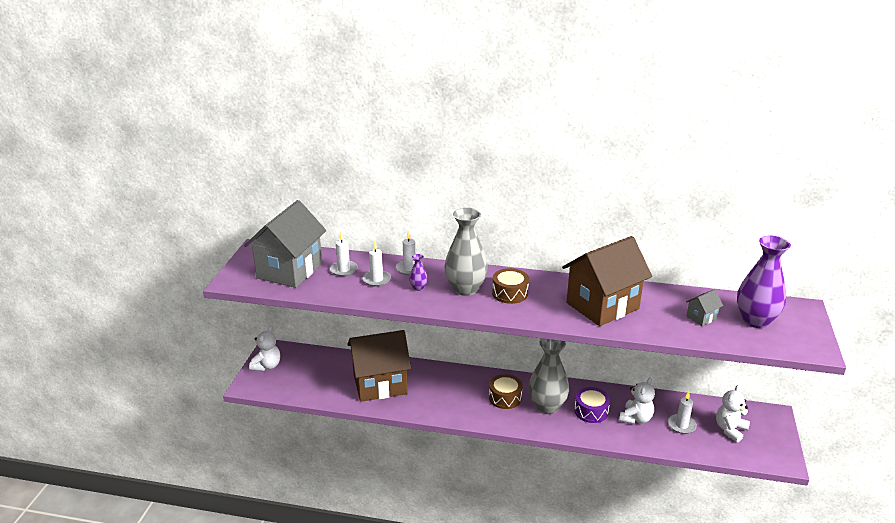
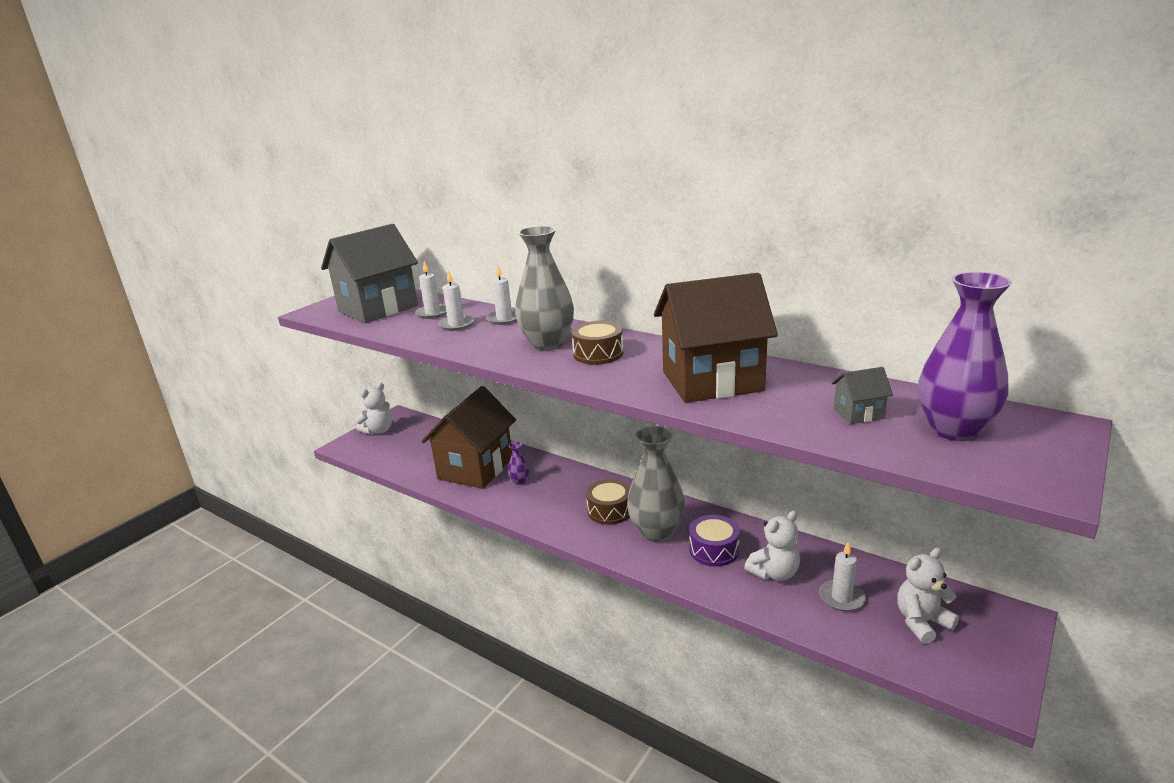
camera: 25 degrees right, 5 degrees down
brown house [347,330,411,402] -> brown house turned 75 degrees counterclockwise [422,386,516,489]
purple vase [409,254,428,291] -> purple vase moved to [508,441,529,485]

